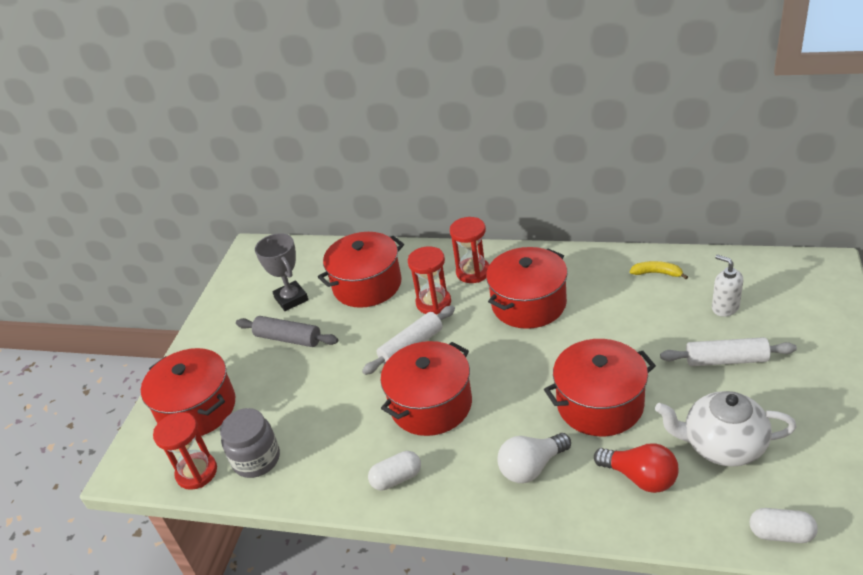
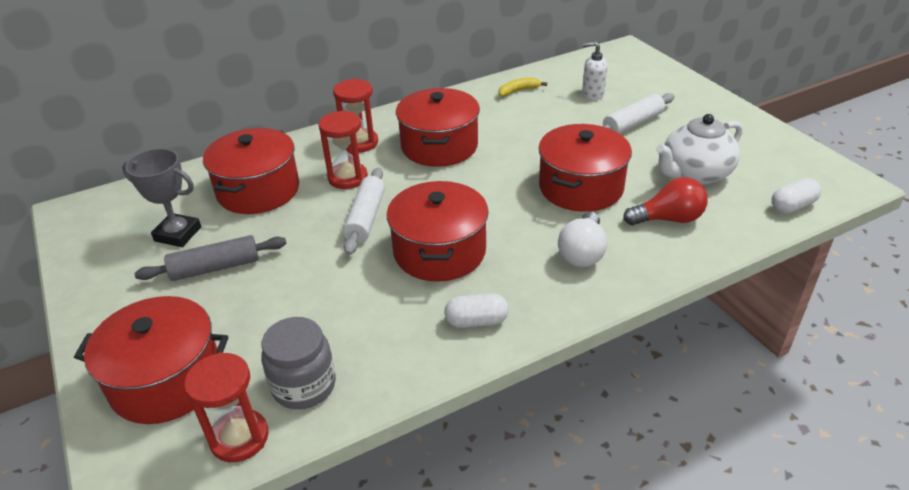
camera: 45 degrees left, 0 degrees up
white capsule [368,451,421,491] -> white capsule turned 60 degrees clockwise [444,293,509,328]

